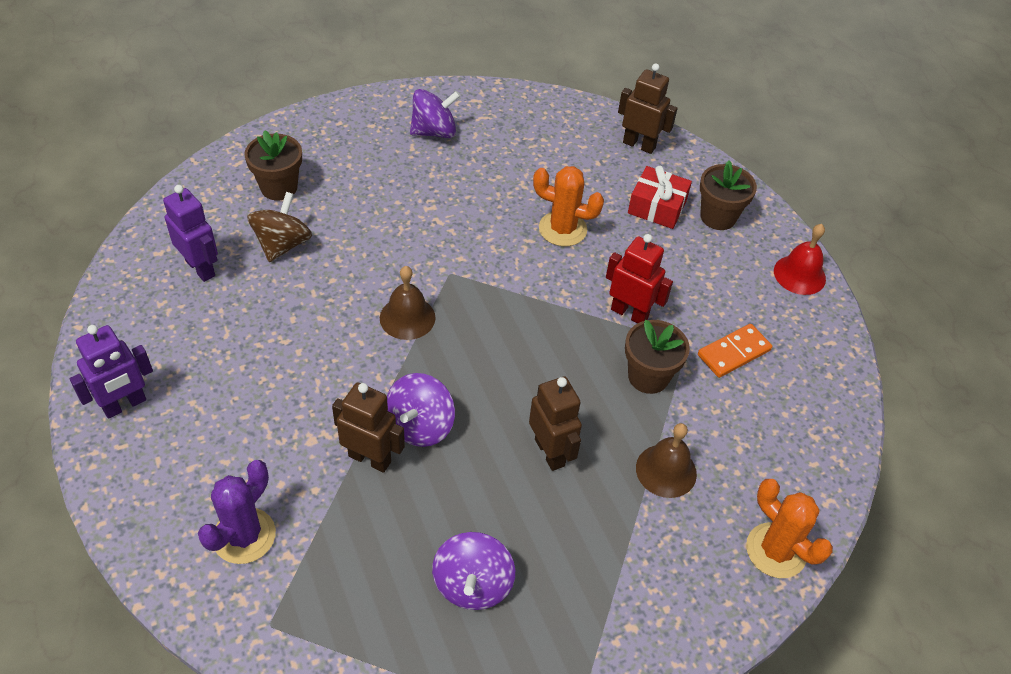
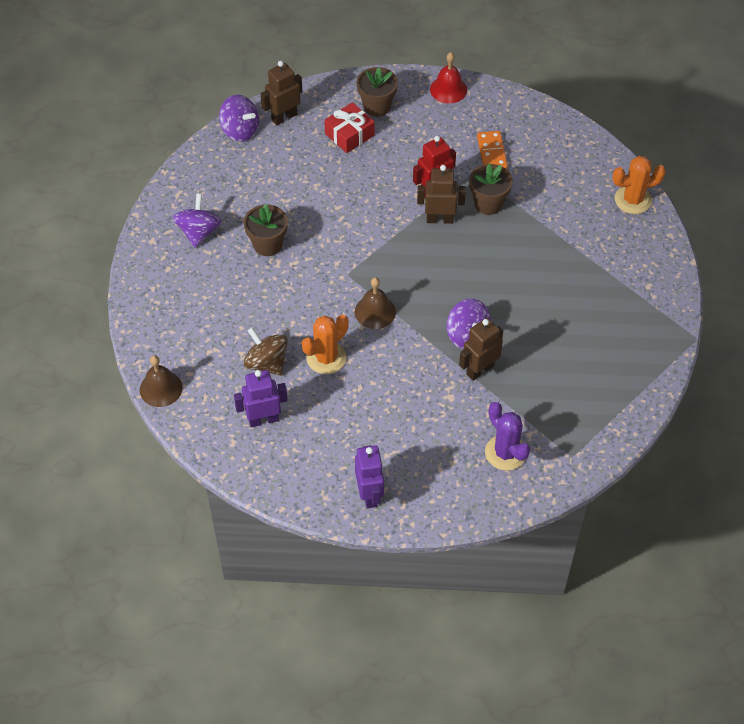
camera: 60 degrees left, 5 degrees up
brown flower pot [244,130,302,201] -> brown flower pot moved to [244,204,288,256]
purple spinning top [432,532,515,610] -> purple spinning top moved to [219,95,259,142]
brown robot [529,376,582,471] -> brown robot moved to [417,165,466,224]
orange cactus [533,166,604,246] -> orange cactus moved to [302,315,349,374]
brown bell [636,423,697,498] -> brown bell moved to [140,355,183,407]

